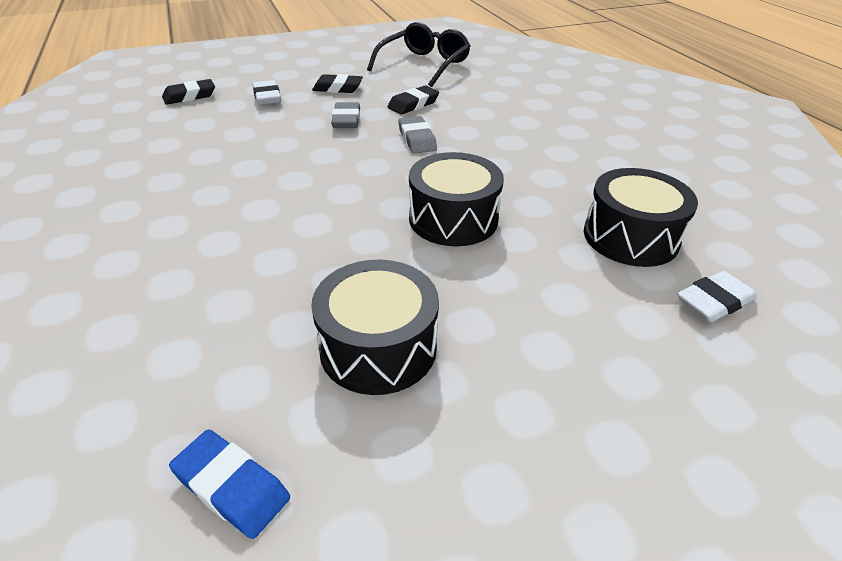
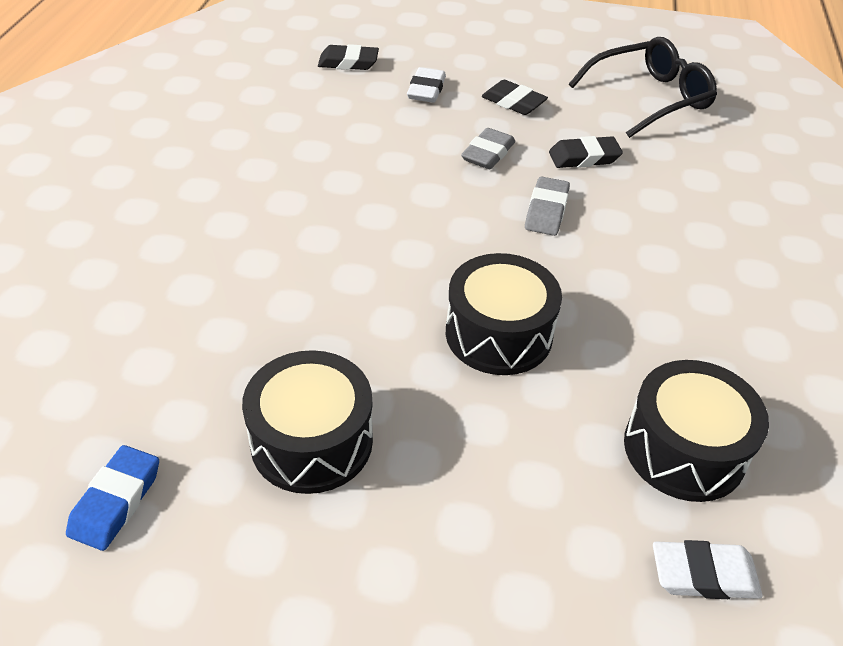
camera: 30 degrees right, 5 degrees up
blue eraser [169,429,290,539] -> blue eraser turned 45 degrees clockwise [66,445,159,551]

